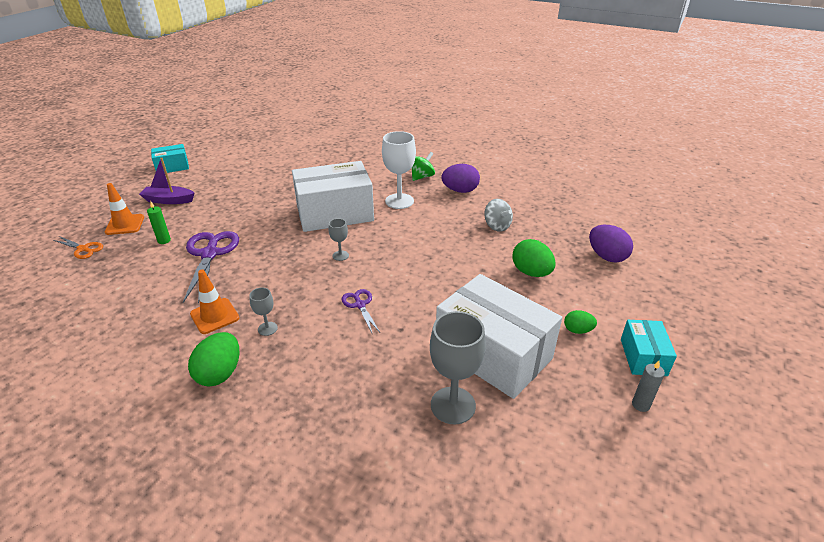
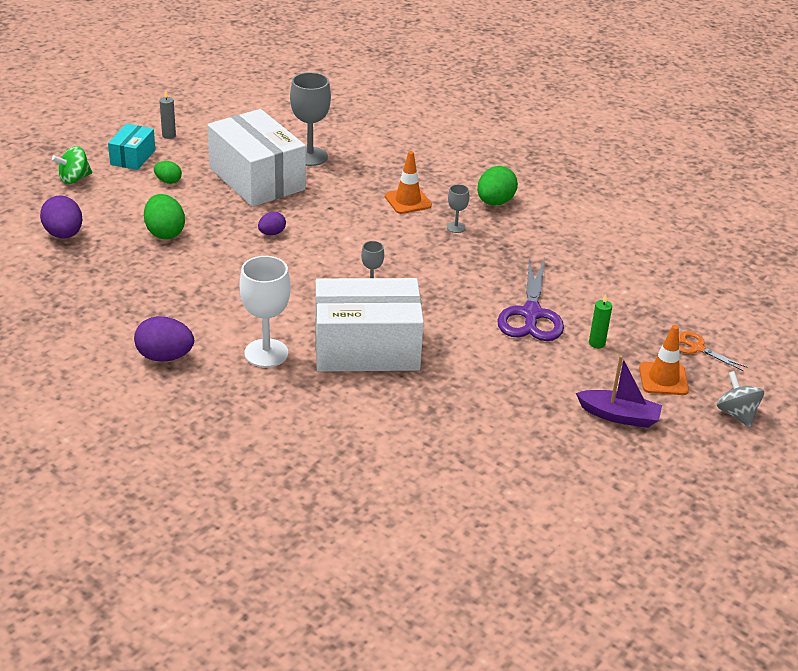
camera: 170 degrees left, 0 degrees up
turquoise box [151,144,189,173] -> none
orange traffic cone [190,270,239,334] -> orange traffic cone moved to [385,151,432,214]
purple scissors [341,289,380,335] -> none
green spinning top [412,152,435,181] -> green spinning top moved to [52,146,92,184]
grey spinning top [484,199,513,232] -> grey spinning top moved to [717,371,764,427]
none -> purple egg [258,212,286,235]

